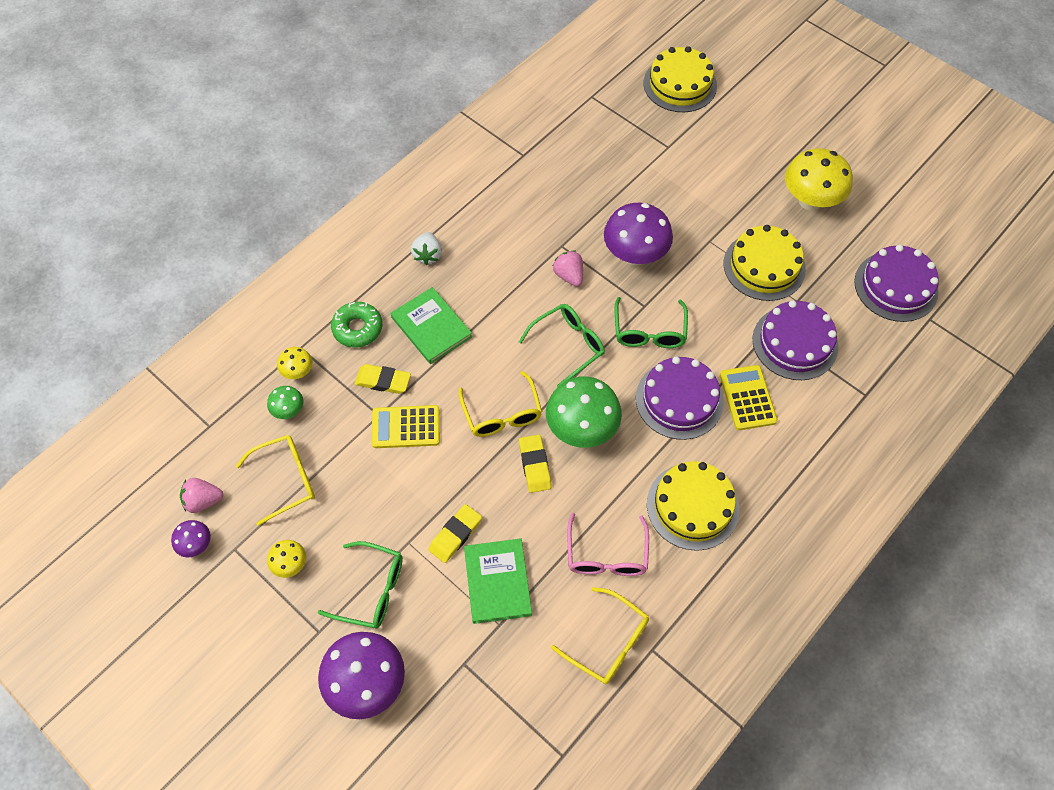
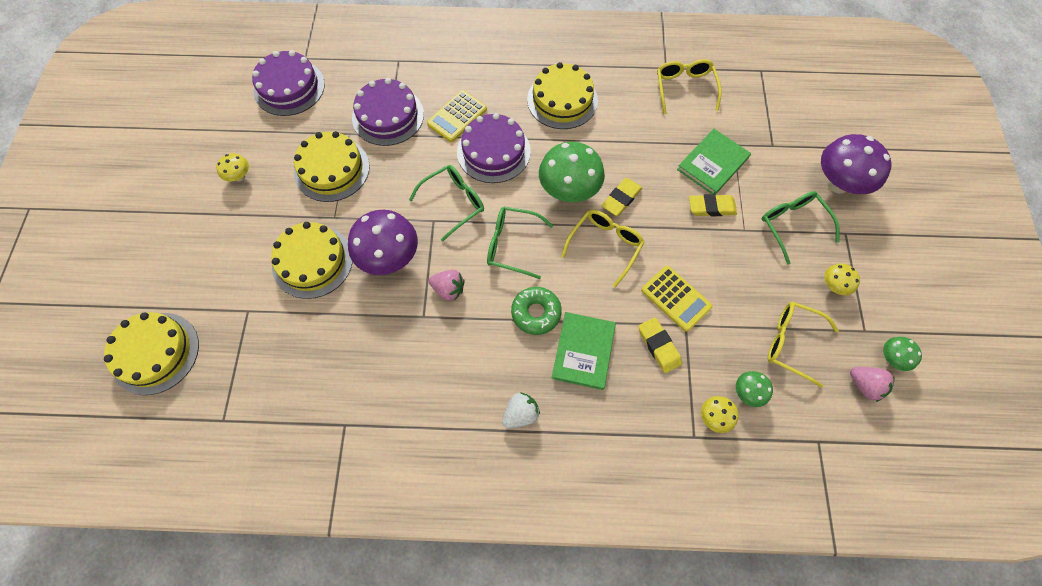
camera: 130 degrees left, 5 degrees up
purple mushroom [171,520,211,557] -> green mushroom [883,337,922,371]
green donut [331,302,383,348] -> green donut moved to [511,287,562,335]
pink strawberry [553,251,583,286] -> pink strawberry turned 90 degrees counterclockwise [429,270,465,301]
pink glasses [567,513,649,576] -> none
yellow mushroom [785,148,853,211] -> yellow mushroom [216,153,249,182], size x0.49
none -> yellow cake [271,222,353,299]

